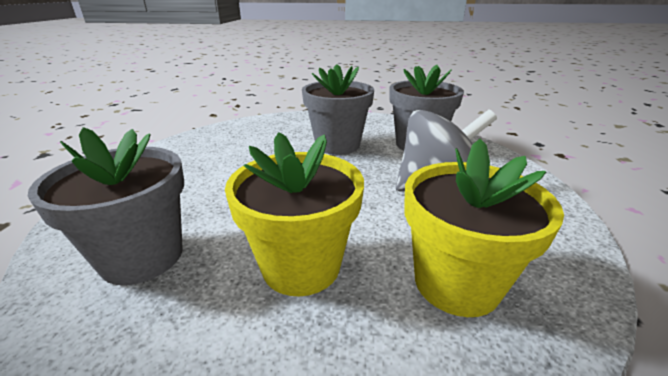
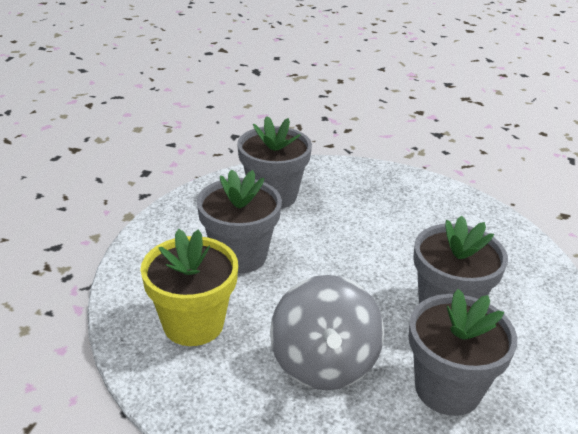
camera: 100 degrees right, 5 degrees up
yellow flower pot [225,132,364,296] -> grey flower pot [197,169,282,274]

